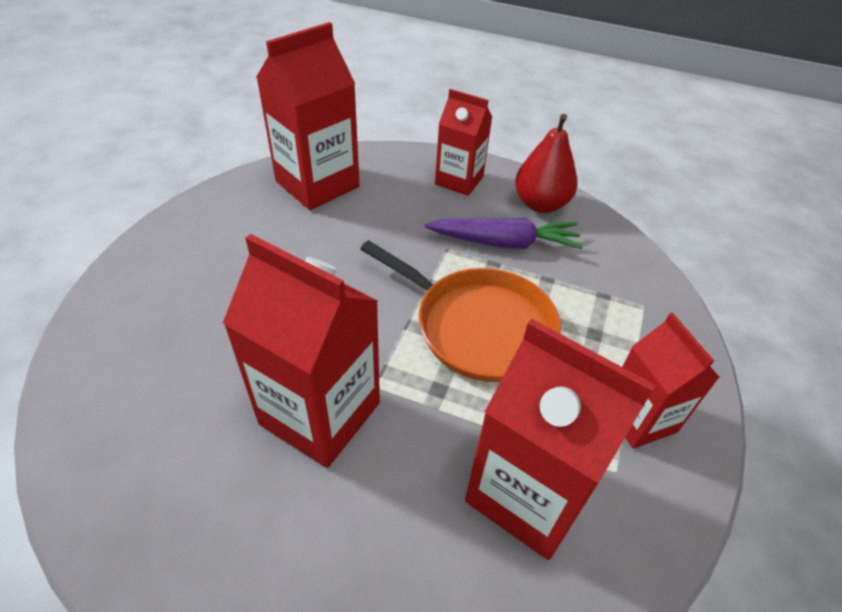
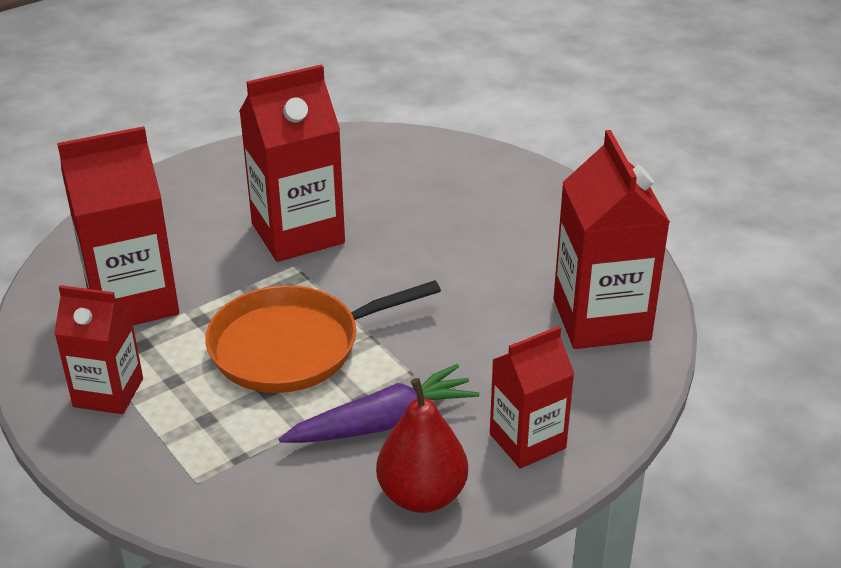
camera: 125 degrees right, 10 degrees down
purple carrot [425,218,583,249] -> purple carrot turned 150 degrees counterclockwise [279,364,479,443]

